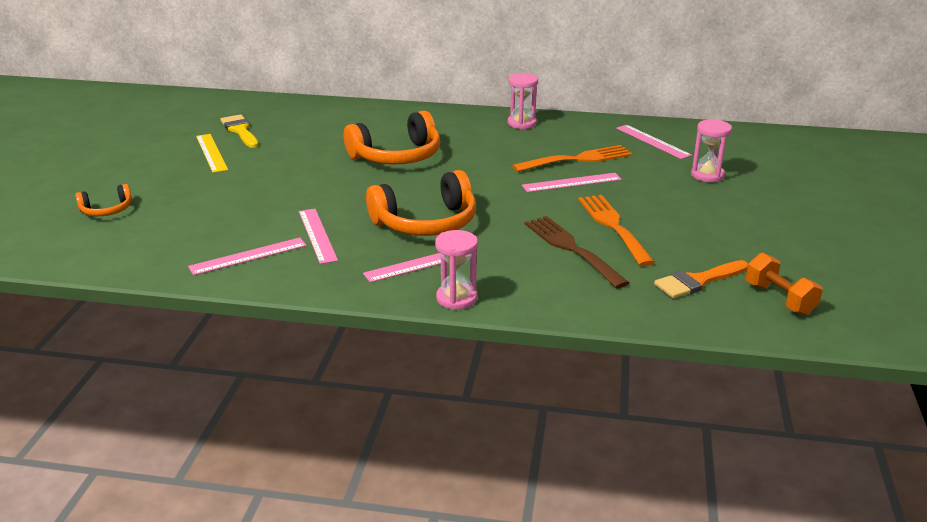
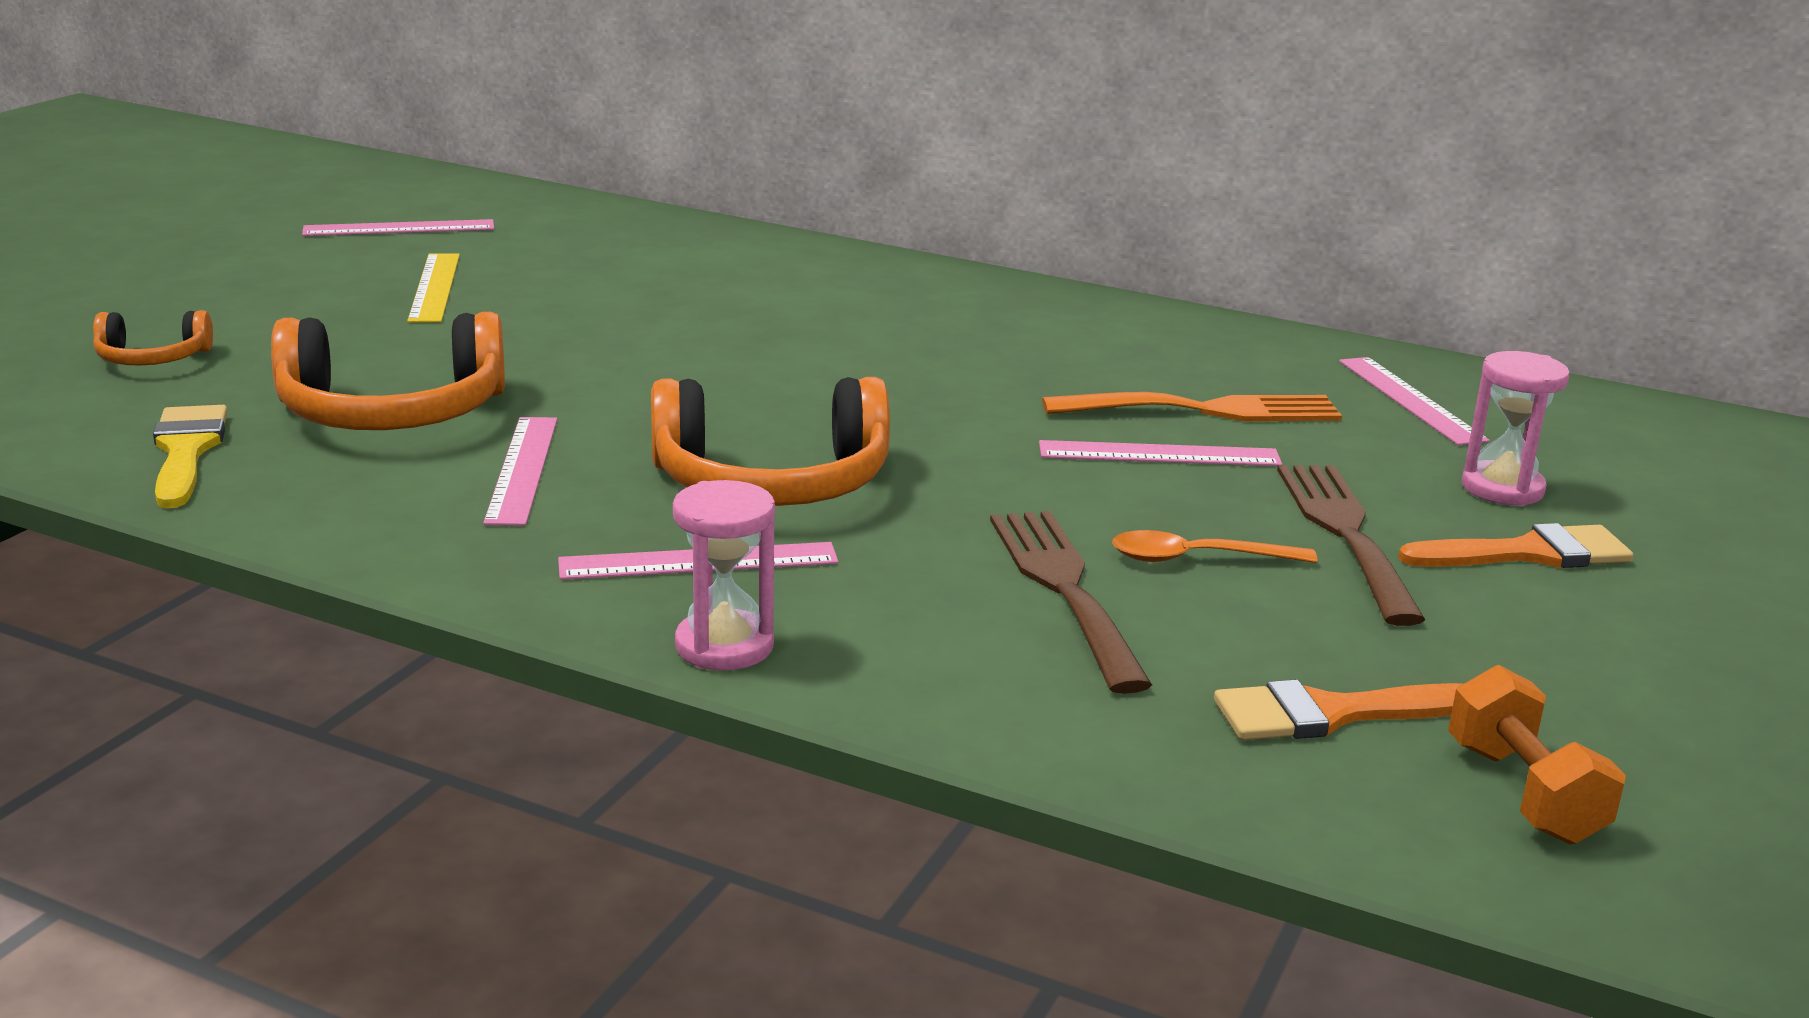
camera: 15 degrees right, 5 degrees down
pink ruler [188,237,307,275] -> pink ruler moved to [302,219,494,236]
yellow brush [220,114,259,148] -> yellow brush moved to [153,405,228,508]
orange headphones [344,111,440,165] -> orange headphones moved to [271,312,505,430]
pink hourglass [508,73,538,129] -> none
orange fork [578,195,655,266] -> orange spoon [1112,530,1317,563]
none -> brown fork [1277,465,1425,626]
none -> orange brush [1398,523,1633,568]

